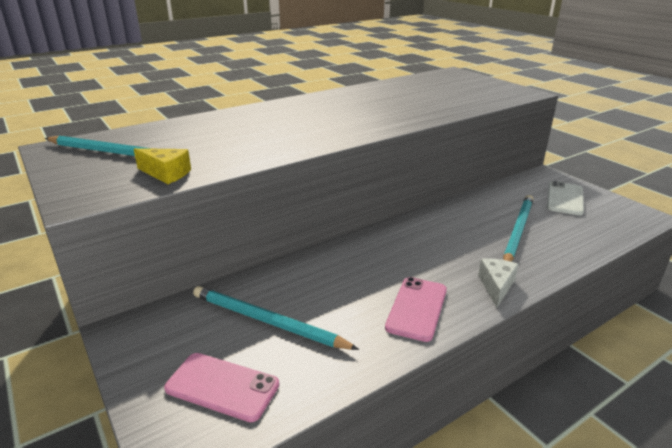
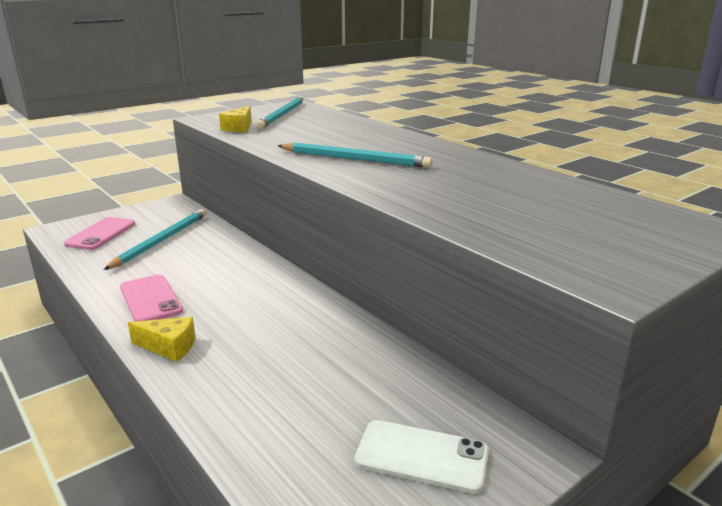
camera: 85 degrees right, 5 degrees down
pink phone [385,277,447,342] -> pink phone turned 45 degrees clockwise [120,274,183,321]
white cheese [478,258,519,308] -> yellow cheese [128,317,196,362]
turquoise pencil [503,195,534,262] -> turquoise pencil moved to [278,143,433,168]

